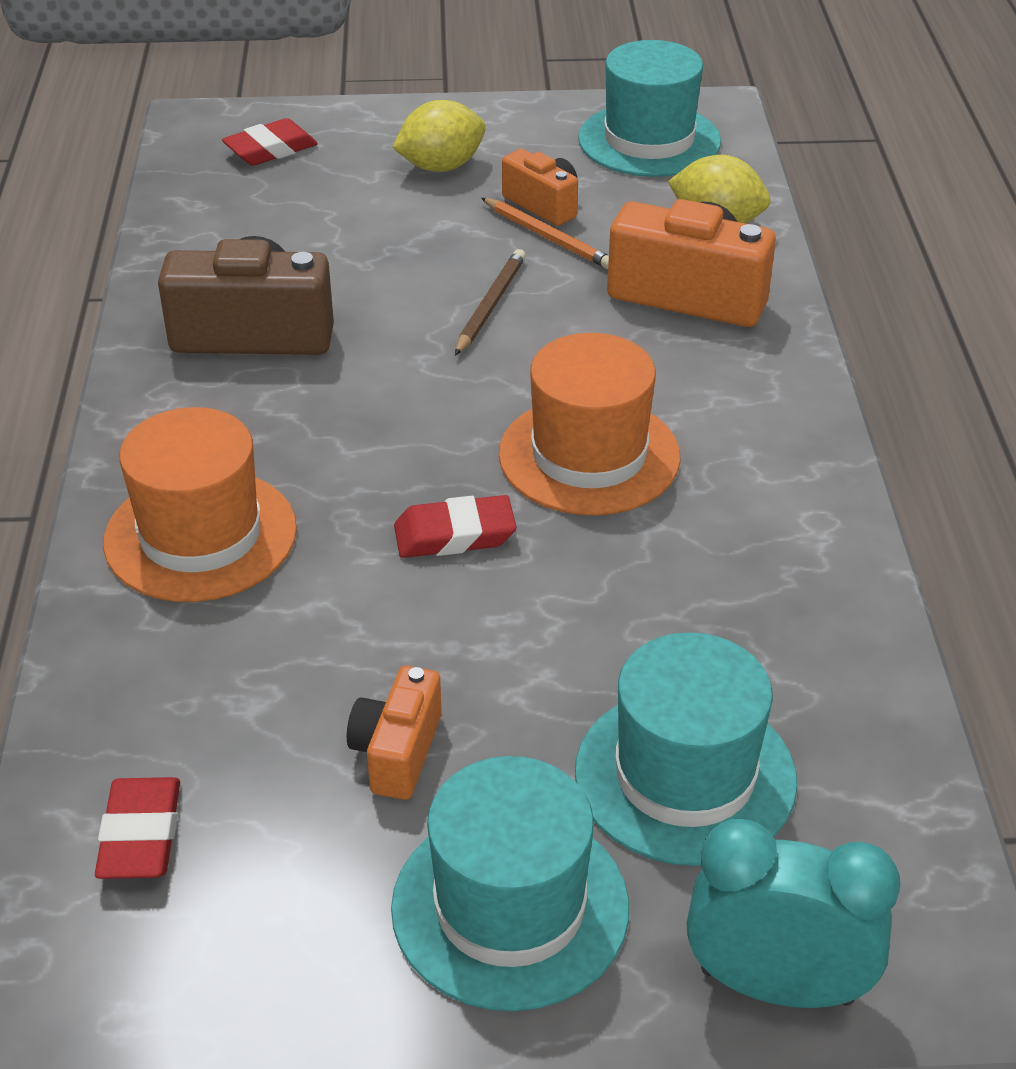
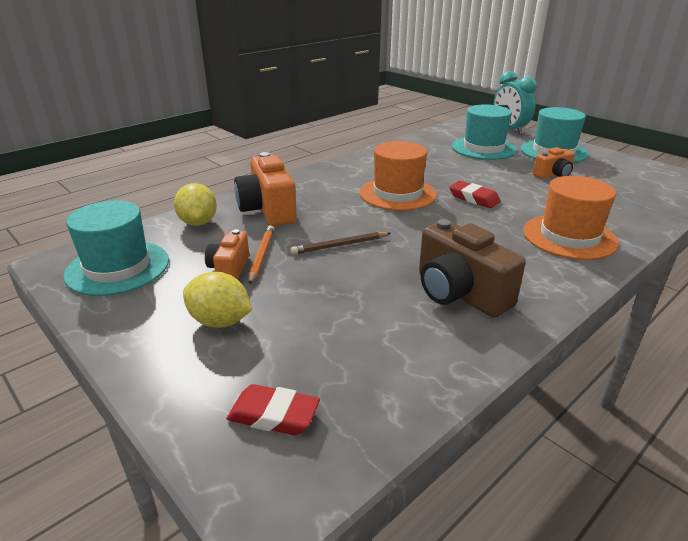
camera: 130 degrees left, 10 degrees down
red eraser [95,777,180,879] -> none

